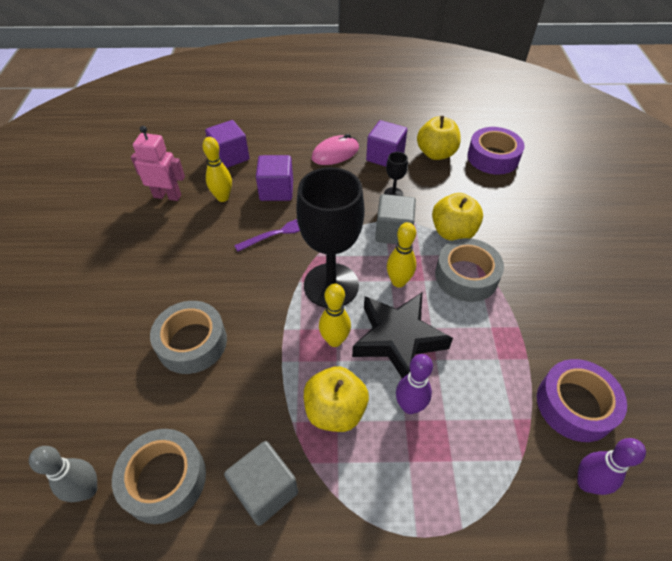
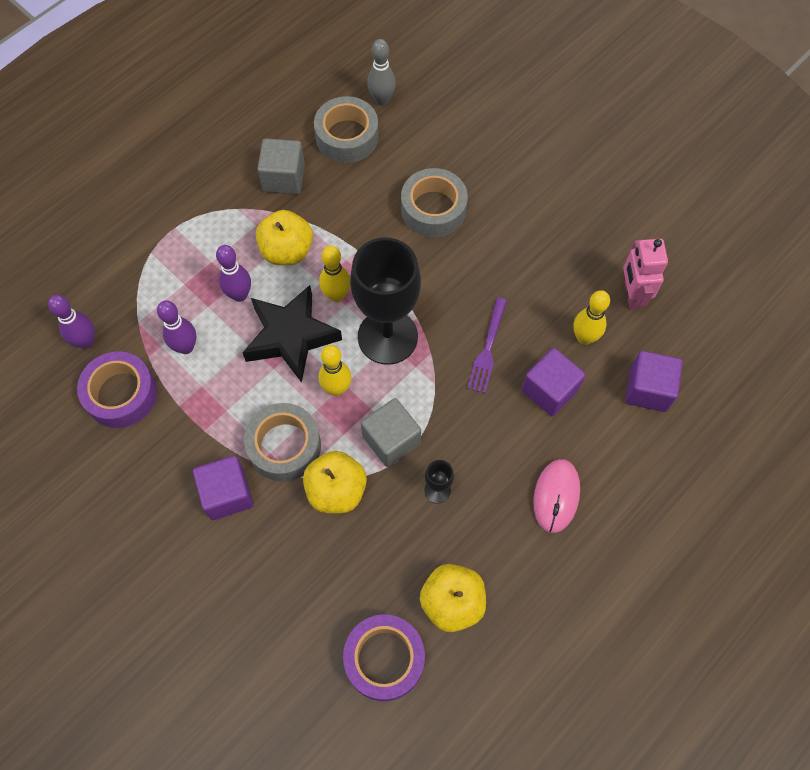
camera: 135 degrees right, 15 degrees up
pink robot [131,126,185,201] -> pink robot turned 120 degrees clockwise [623,239,668,310]
purple cube [366,120,407,167] -> purple cube moved to [193,456,254,520]
none -> purple bowling pin [157,300,196,354]

